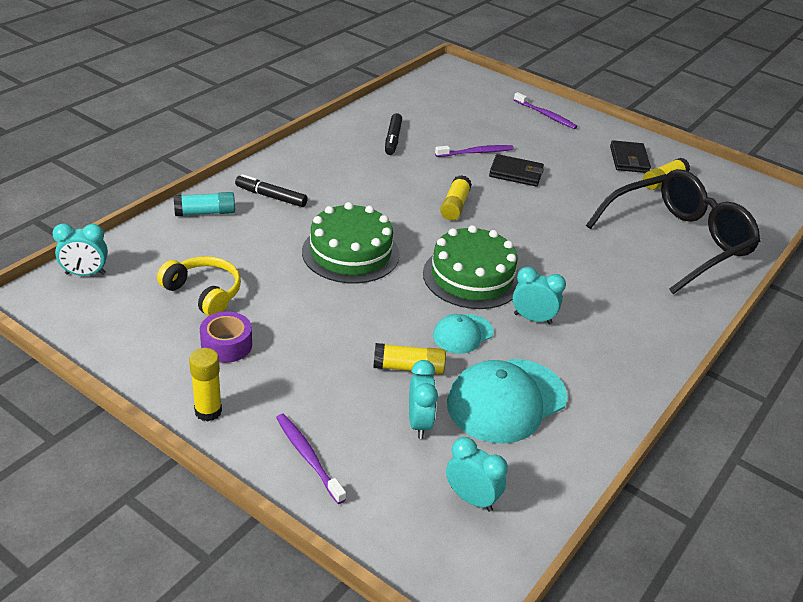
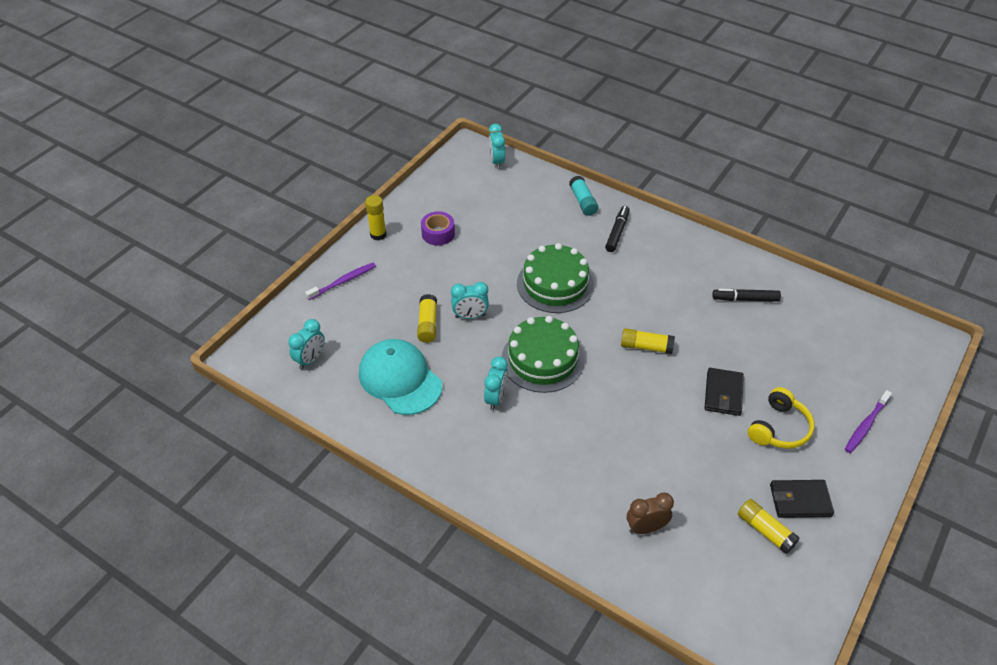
camera: 90 degrees right, 10 degrees up
yellow headphones [157,256,241,316] -> yellow headphones moved to [748,387,814,449]
turquoise clock [409,360,438,439] -> turquoise clock moved to [451,282,489,319]
turquoise cap [433,314,494,354] -> none
purple toothbrush [435,145,514,157] -> none
black glasses [586,169,761,294] -> brown clock [627,493,674,534]

